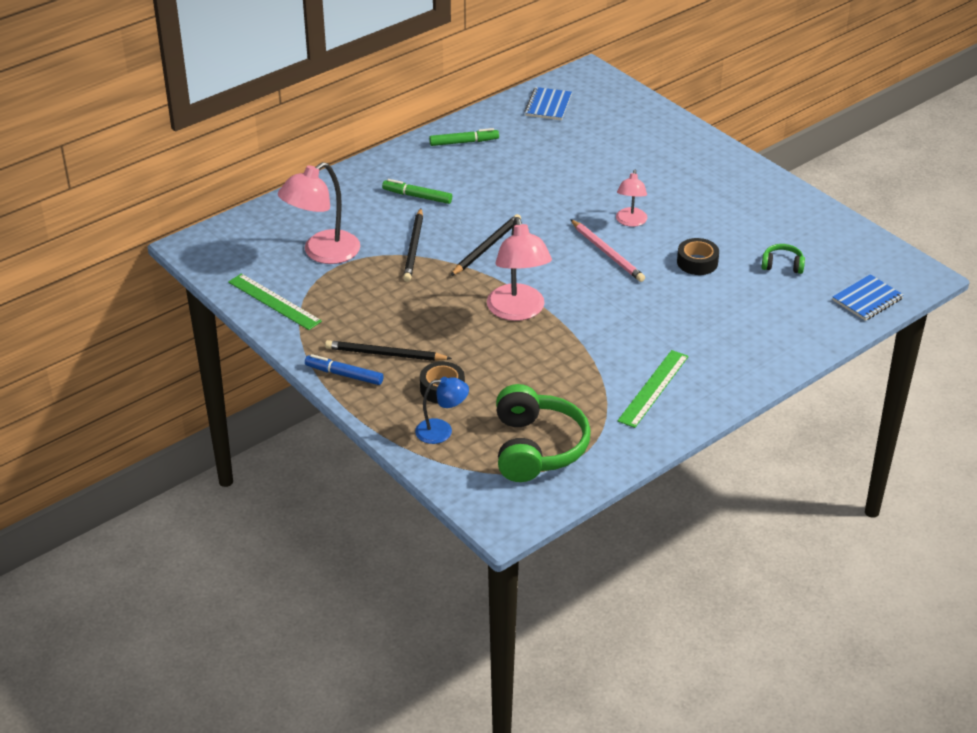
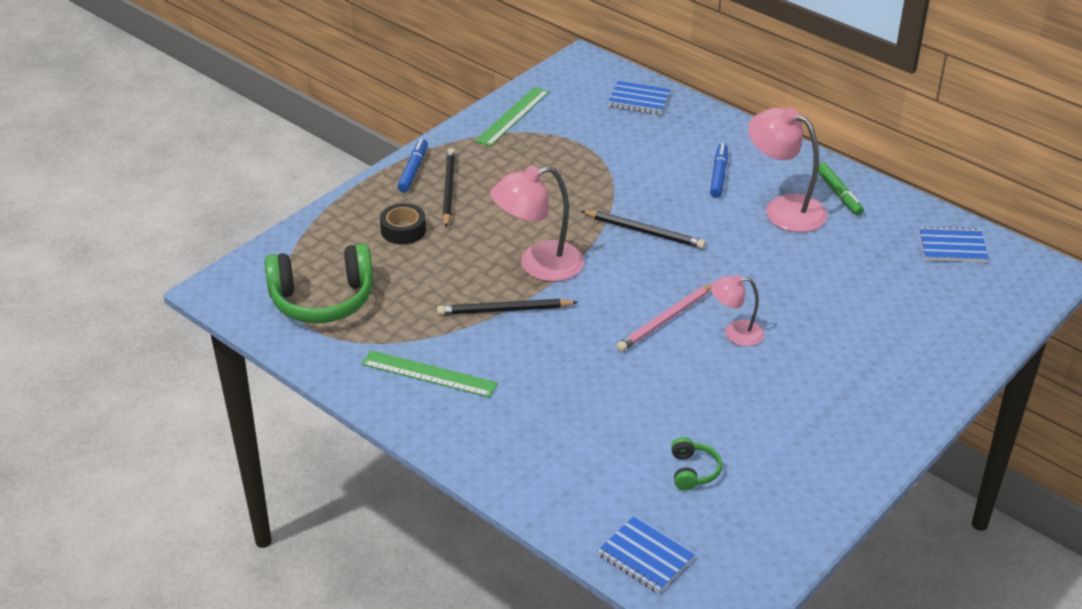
camera: 80 degrees right, 0 degrees up
pink lamp [278,162,360,264] -> pink lamp moved to [748,107,828,232]
green marker [382,179,452,204] -> blue marker [710,143,728,198]
black pencil [403,208,423,282] -> black pencil moved to [437,299,578,315]
blue lamp [415,377,469,444] -> none
black tape [677,238,719,275] -> none
none -> blue notebook [608,81,671,114]

